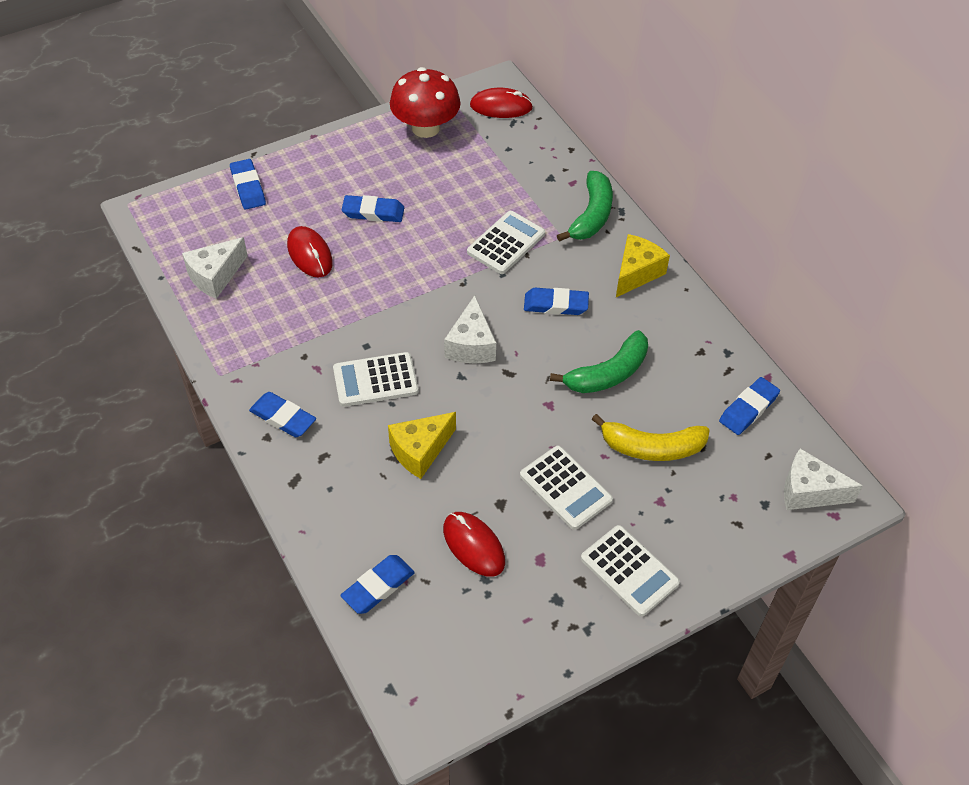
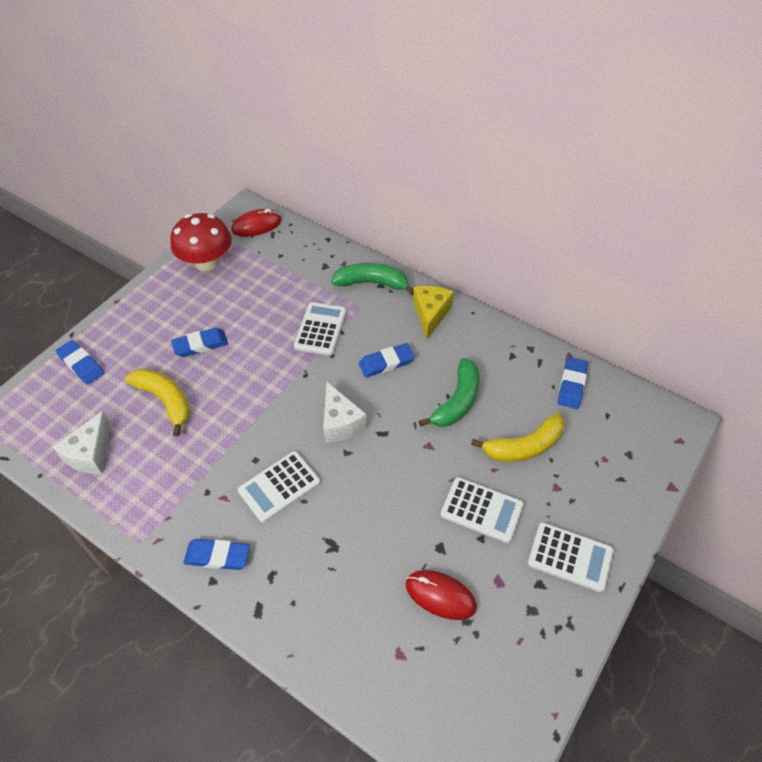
camera: 25 degrees left, 0 degrees up
red mouse [287,226,333,278] -> yellow banana [125,369,190,437]
blue eraser [341,555,415,614] -> none
yellow cheese [388,412,456,479] -> none
green banana [557,171,613,242] -> green banana turned 75 degrees counterclockwise [331,263,414,295]
white cheese [784,448,863,510] -> none

